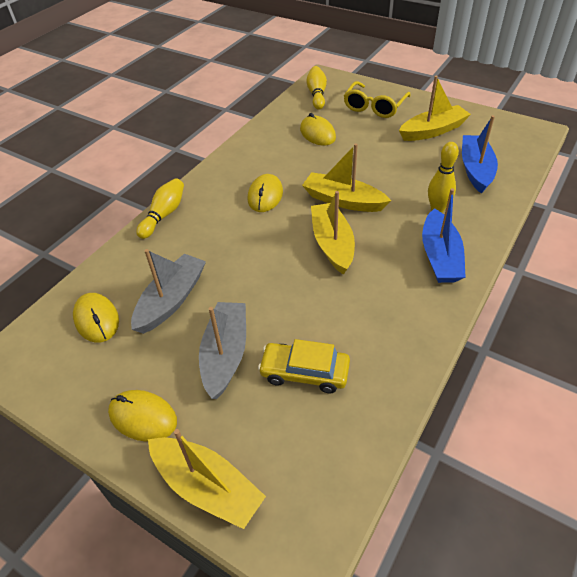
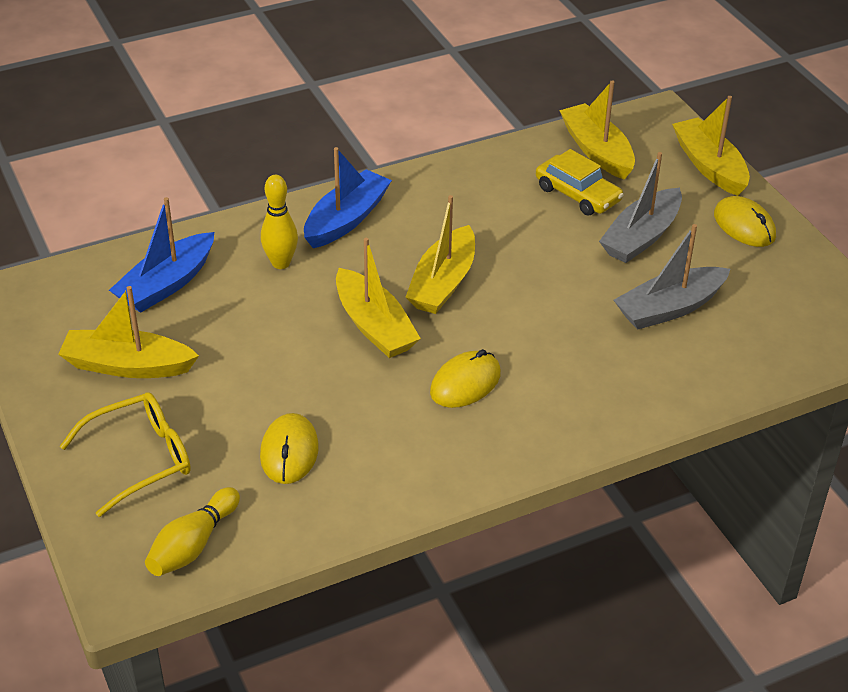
camera: 150 degrees left, 5 degrees down
yellow mouse [73,293,119,342] -> none
yellow bowling pin [136,178,184,239] -> none
none -> yellow boat [559,81,635,180]

